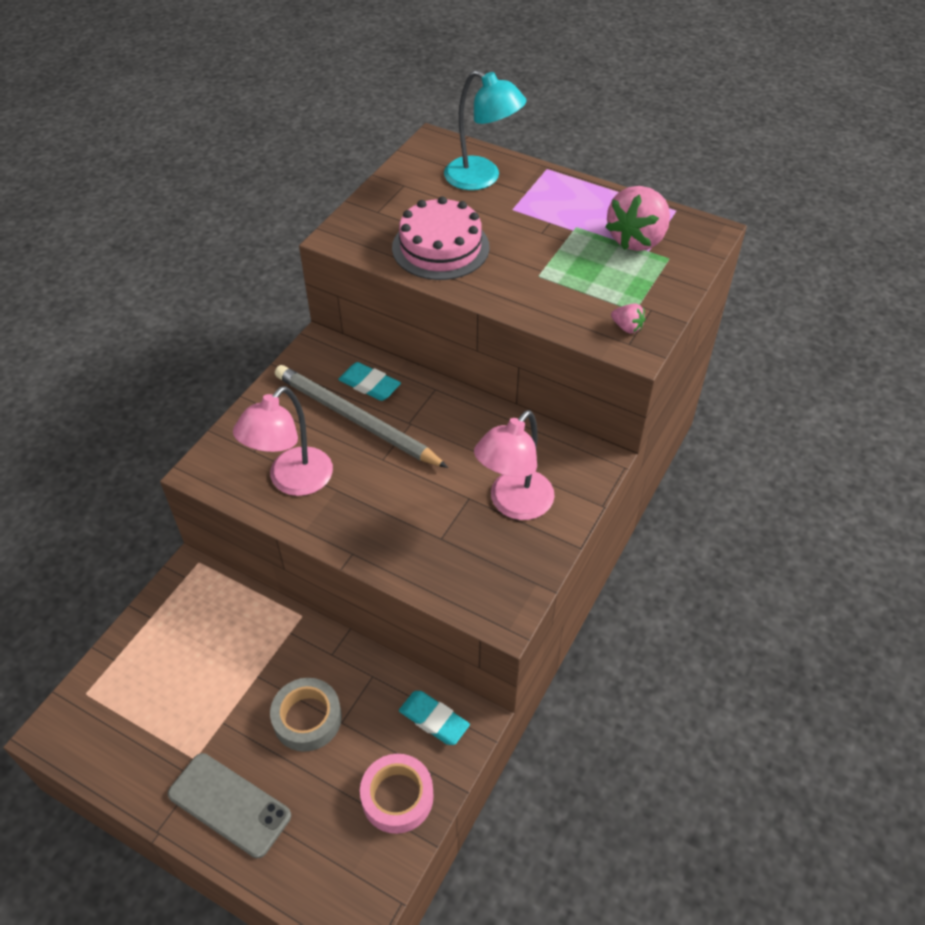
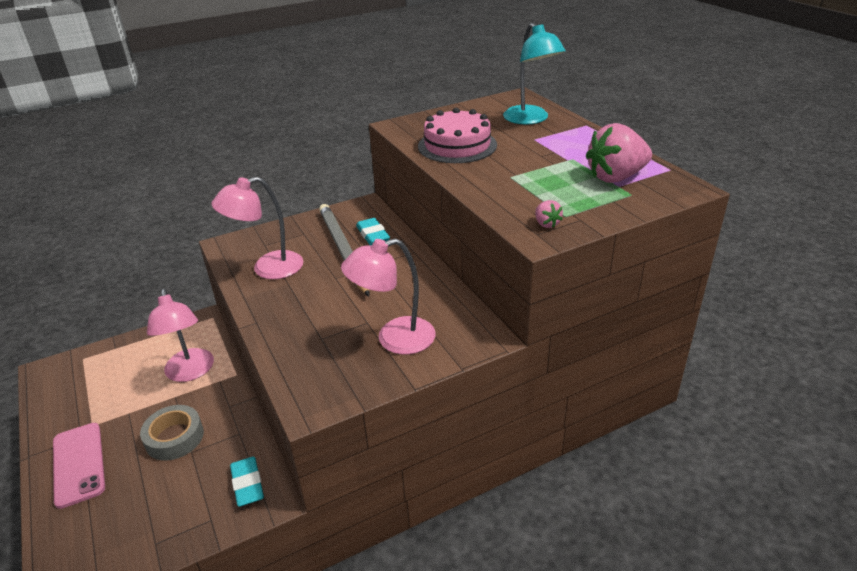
camera: 35 degrees right, 15 degrees down
grey phone [168,753,291,858] -> pink phone [53,423,105,509]
pink tape [360,754,434,834] -> none
none -> pink lamp [147,289,214,382]

